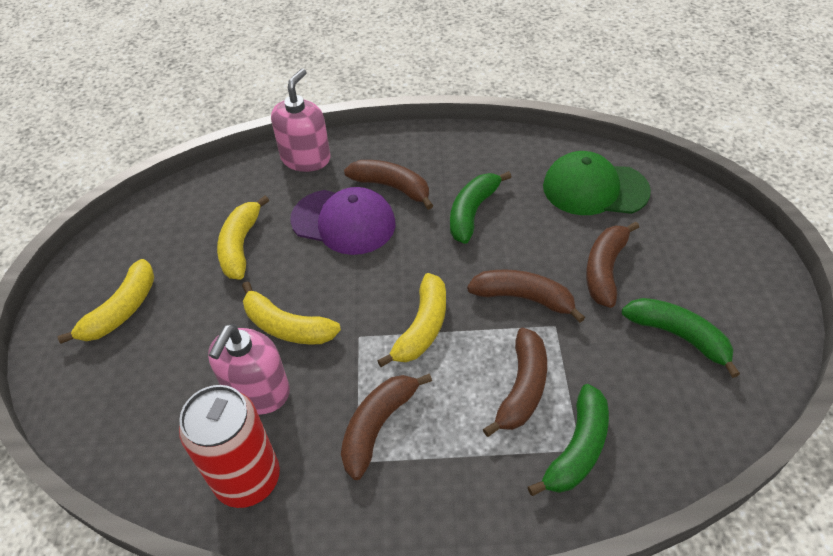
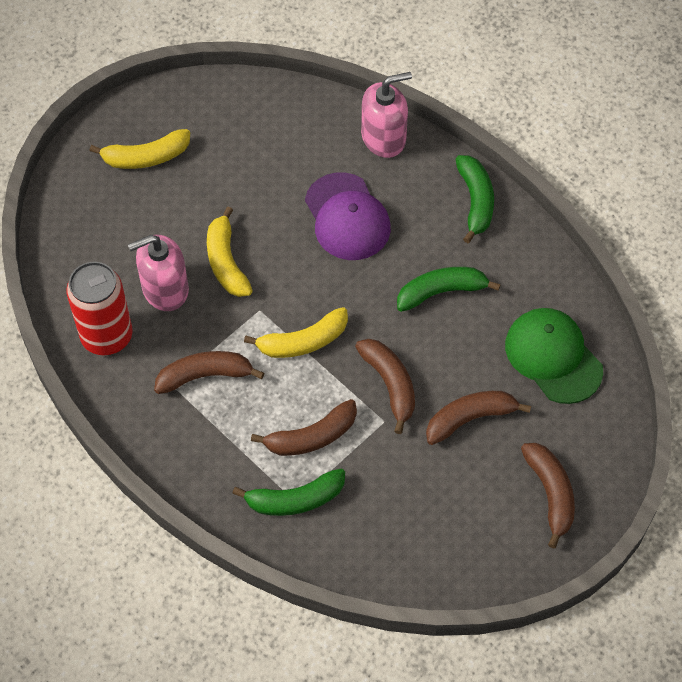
camera: 45 degrees right, 10 degrees up
yellow banana [217,196,269,280] -> none
brown banana [344,160,433,210] -> brown banana moved to [521,443,575,549]
green banana [622,298,740,378] -> green banana moved to [455,155,494,243]

